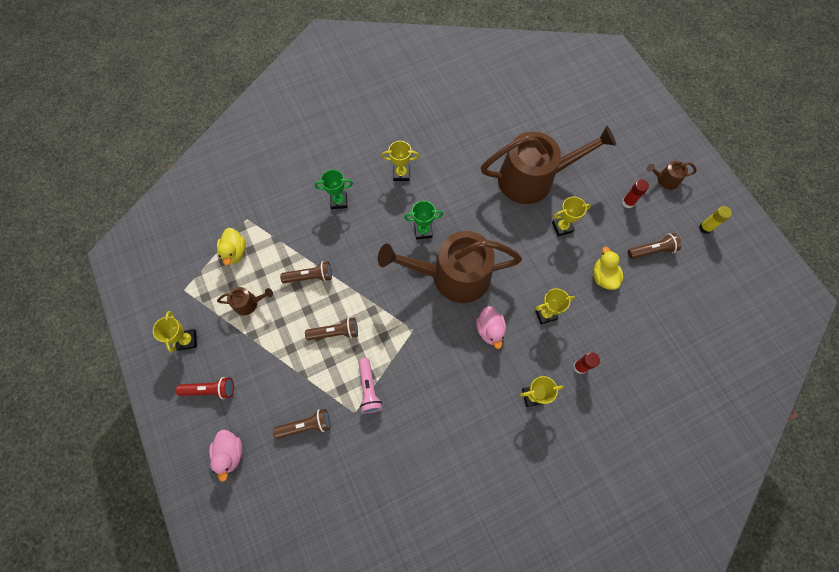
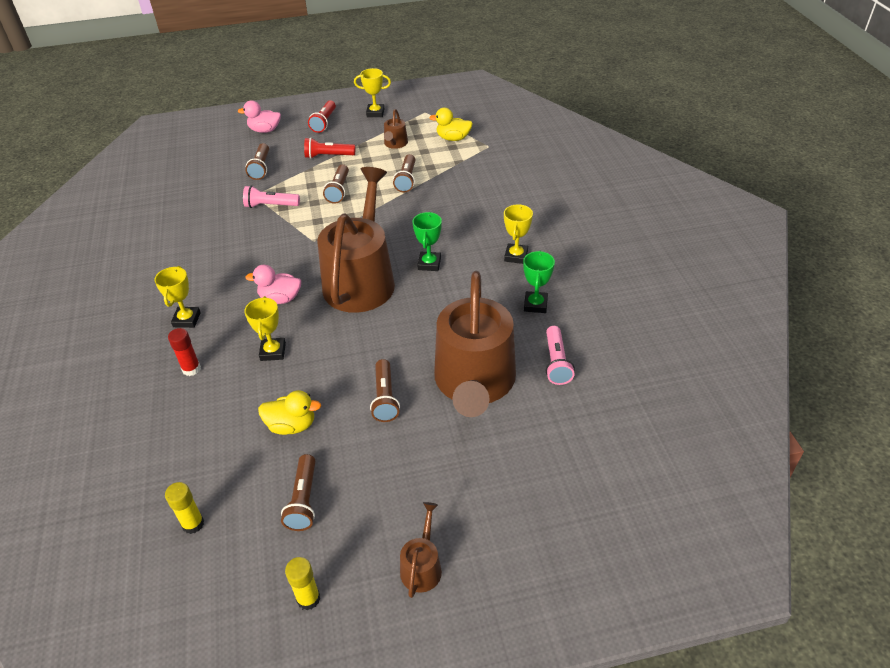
camera: 105 degrees right, 25 degrees down
green trophy [314,169,353,209] -> green trophy moved to [523,251,555,313]
yellow trophy [552,197,591,236] -> brown flashlight [370,359,400,422]
red glue stick [622,179,649,208] -> none
none -> yellow glue stick [165,482,204,534]
none -> red flashlight [304,137,355,159]
none -> pink flashlight [546,326,575,385]

